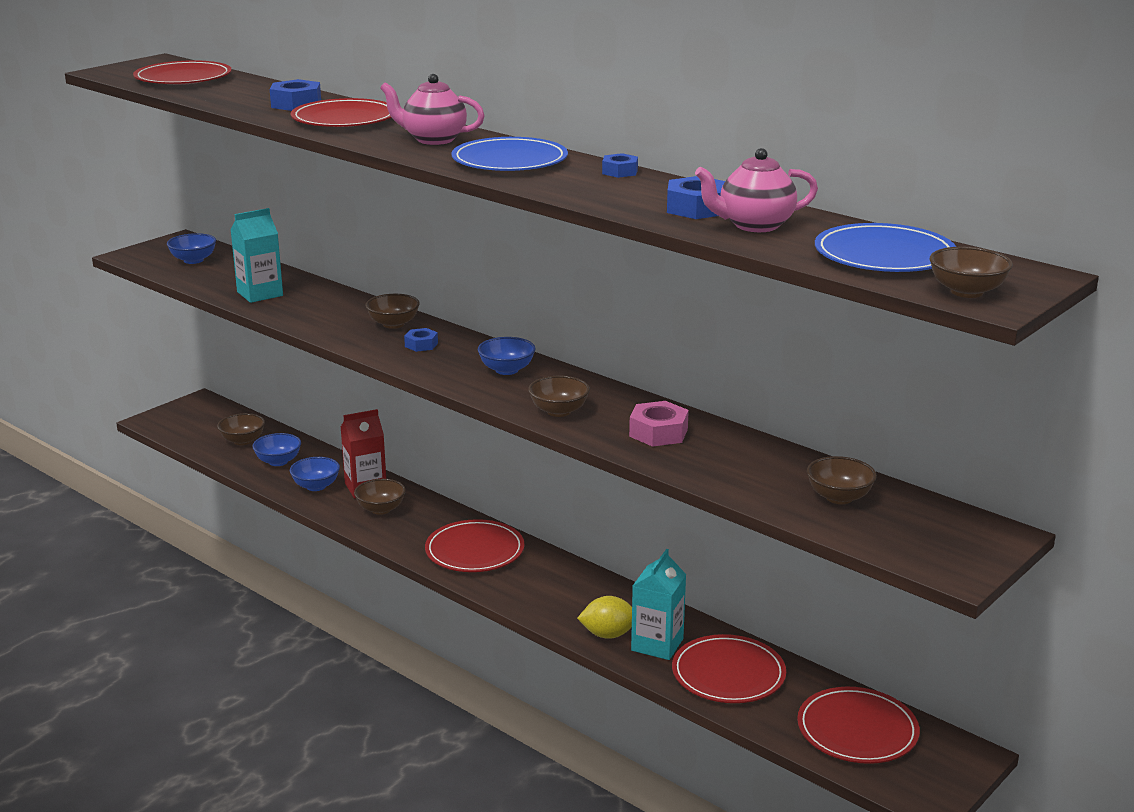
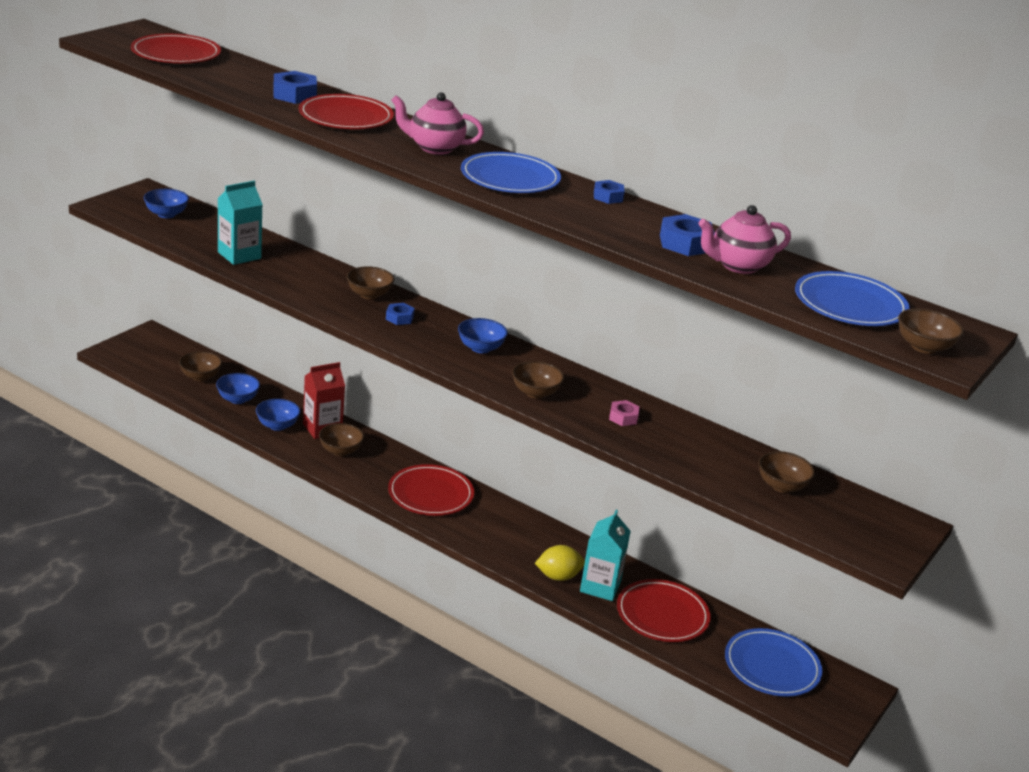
camera: 10 degrees left, 5 degrees up
pink nut [629,401,689,447] -> pink nut [609,400,640,426], size x0.62
red plate [797,687,920,764] -> blue plate [725,628,822,697]

